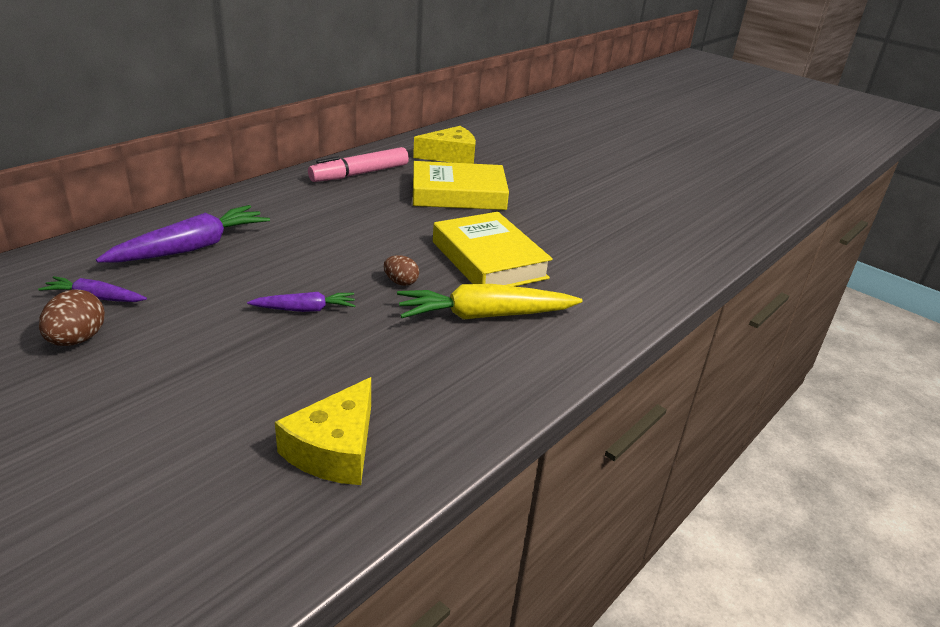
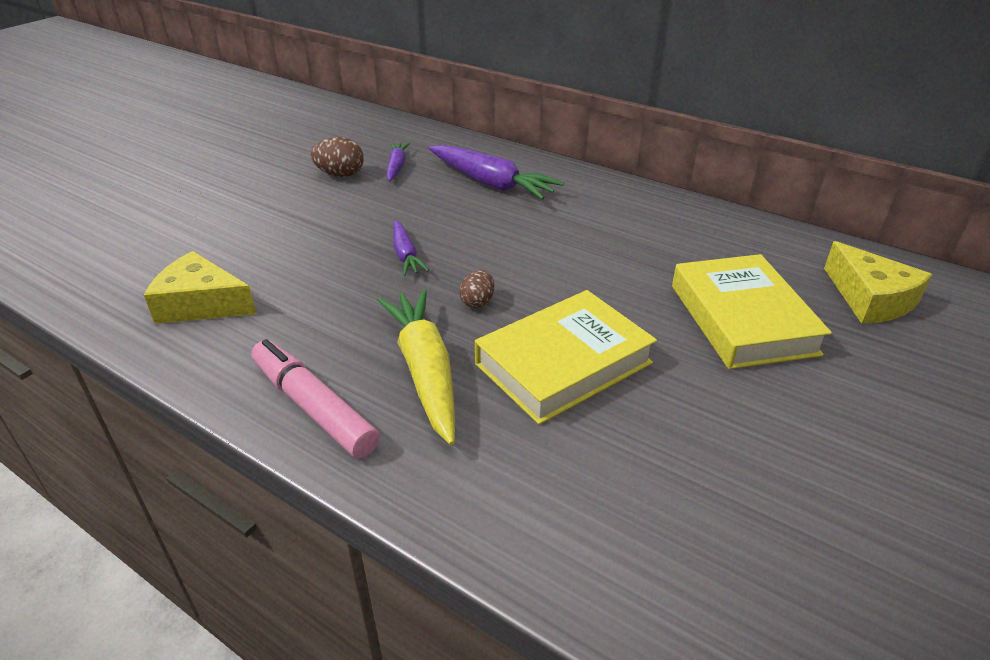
camera: 85 degrees right, 5 degrees up
pink marker [308,147,409,182] -> pink marker moved to [252,339,380,458]

